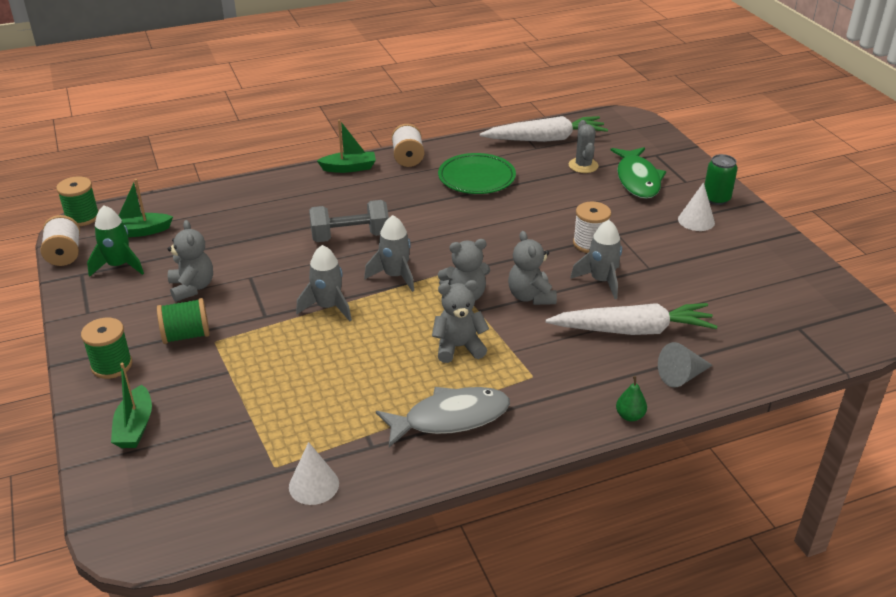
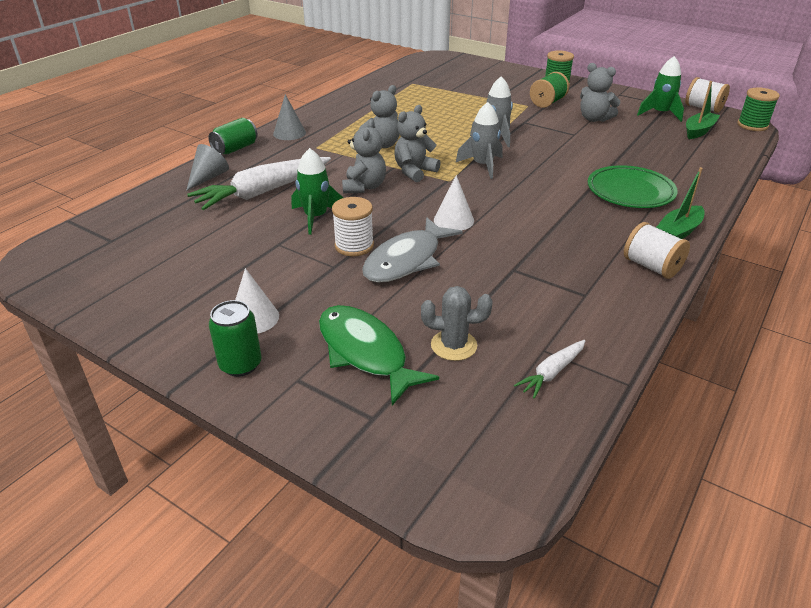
camera: 145 degrees right, 0 degrees up
green boat [111,363,152,448] -> none
white cone [289,442,339,505] -> white cone moved to [434,175,474,230]
grey dumbbell [309,200,389,242] -> none
grey fish [376,387,510,447] -> grey fish moved to [362,217,463,282]
green plate [438,153,516,194] -> green plate moved to [587,165,678,208]
white carrot [480,116,608,142] -> white carrot [514,340,586,399], size x0.48
grey teddy bear [508,231,557,305] -> grey teddy bear turned 60 degrees clockwise [342,119,386,194]
grey cactus [569,120,599,173] -> grey cactus turned 45 degrees counterclockwise [421,286,492,361]
grey rocket [570,220,622,299] -> green rocket [292,148,343,235]
green pear [616,376,647,422] -> green can [208,118,257,155]
none -> grey cone [273,94,306,140]

